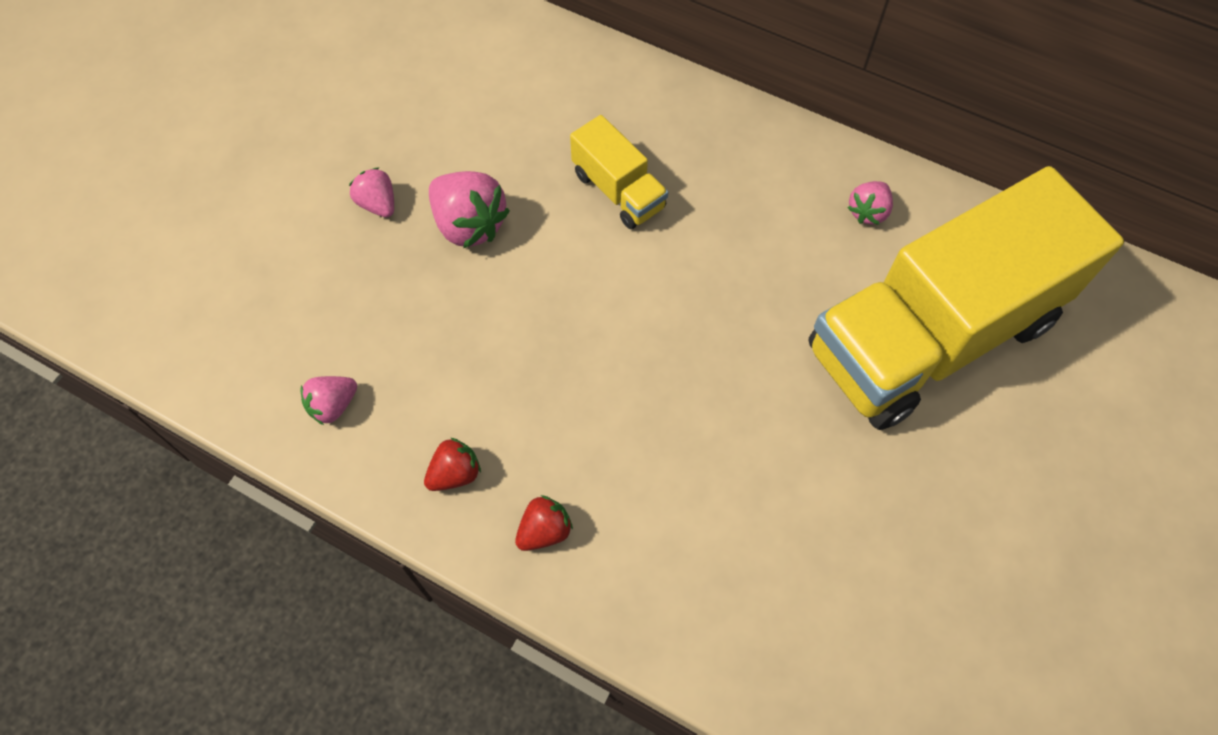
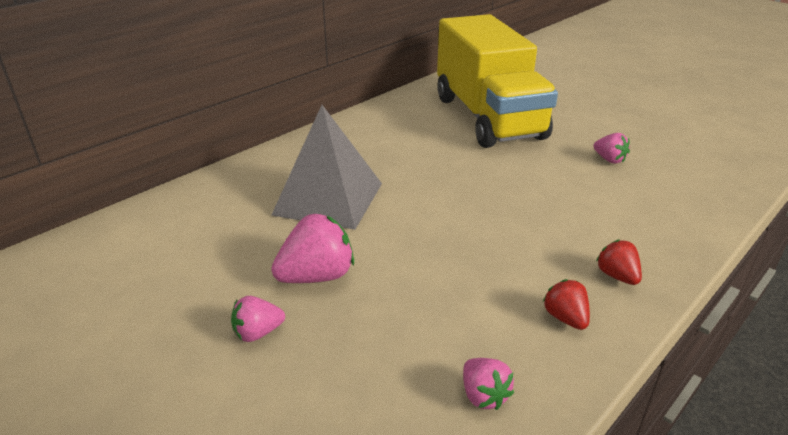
camera: 75 degrees left, 30 degrees down
yellow truck [570,115,668,229] -> grey pyramid [272,105,382,230]
pink strawberry [848,181,893,225] -> pink strawberry moved to [593,133,630,164]

